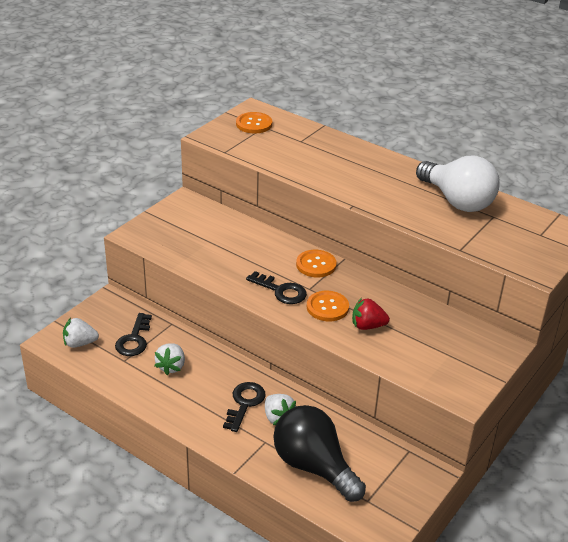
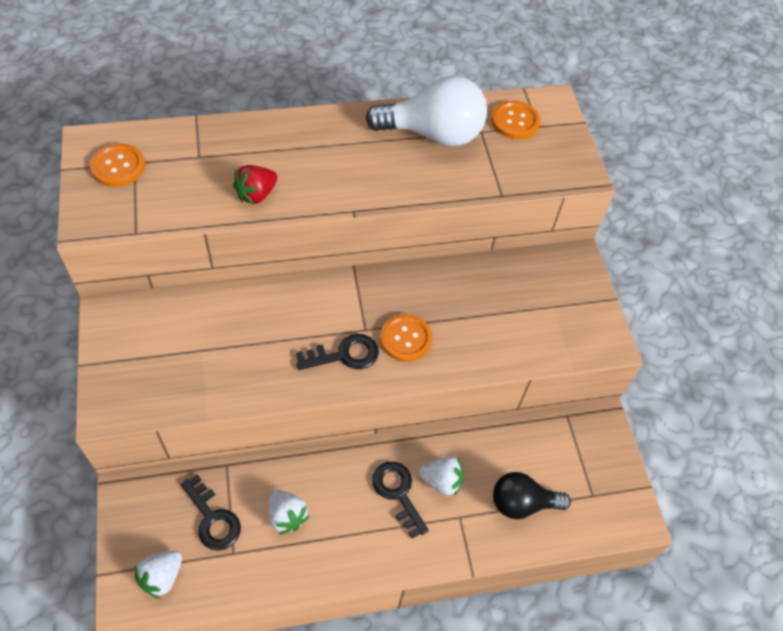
camera: 50 degrees left, 20 degrees up
black light bulb [273,405,366,502] -> black light bulb [493,472,571,519], size x0.64
orange button [296,250,337,278] -> orange button moved to [492,101,540,139]
red strawberry [352,298,390,330] -> red strawberry moved to [233,165,278,205]

